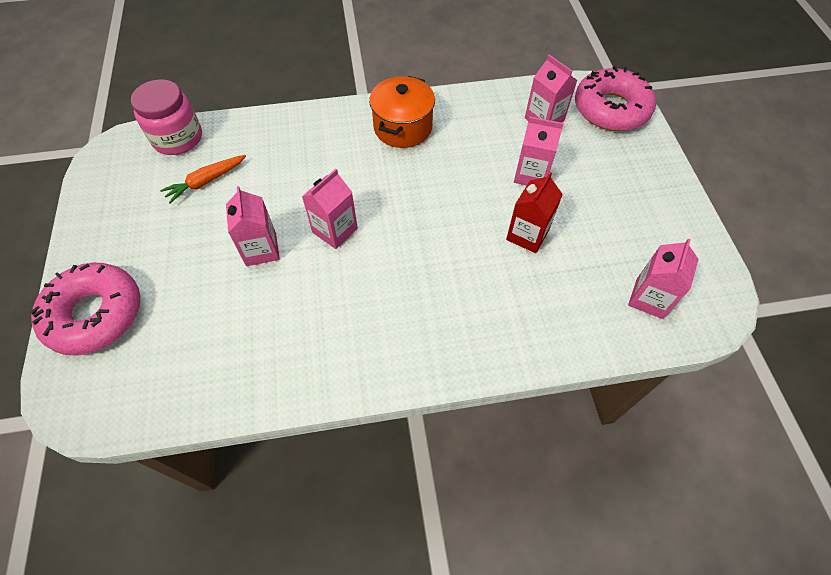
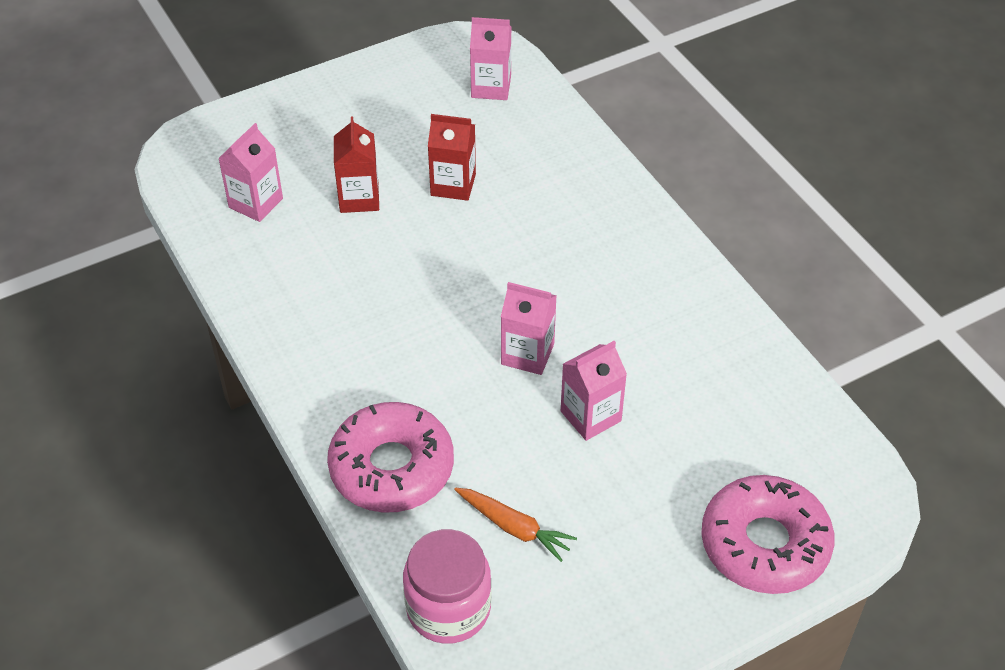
camera: 110 degrees left, 10 degrees down
orange pot [369,76,435,148] -> none
pink carton [514,116,564,185] -> red carton [334,117,379,213]
pink donut [575,66,656,131] -> pink donut moved to [327,402,454,513]

